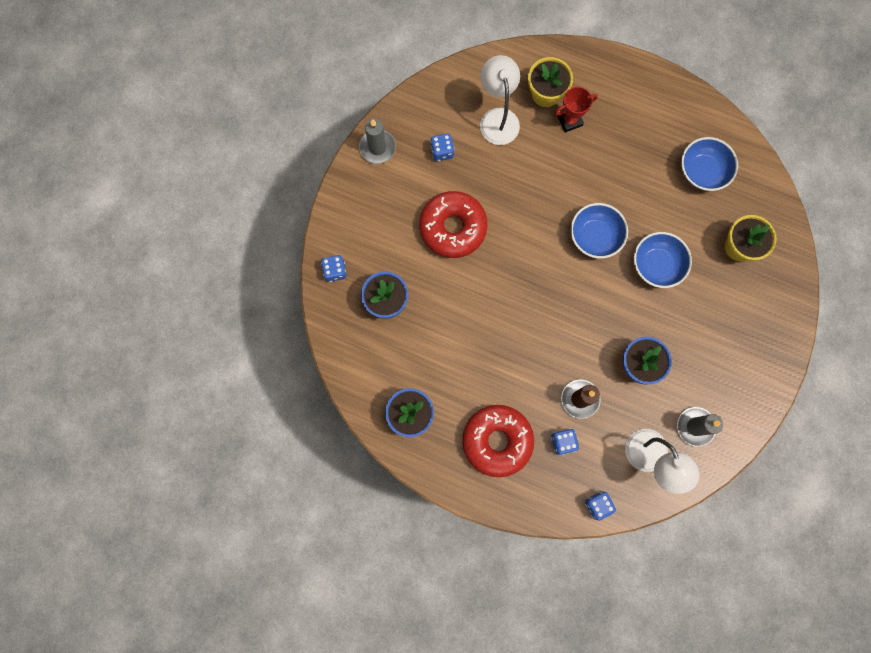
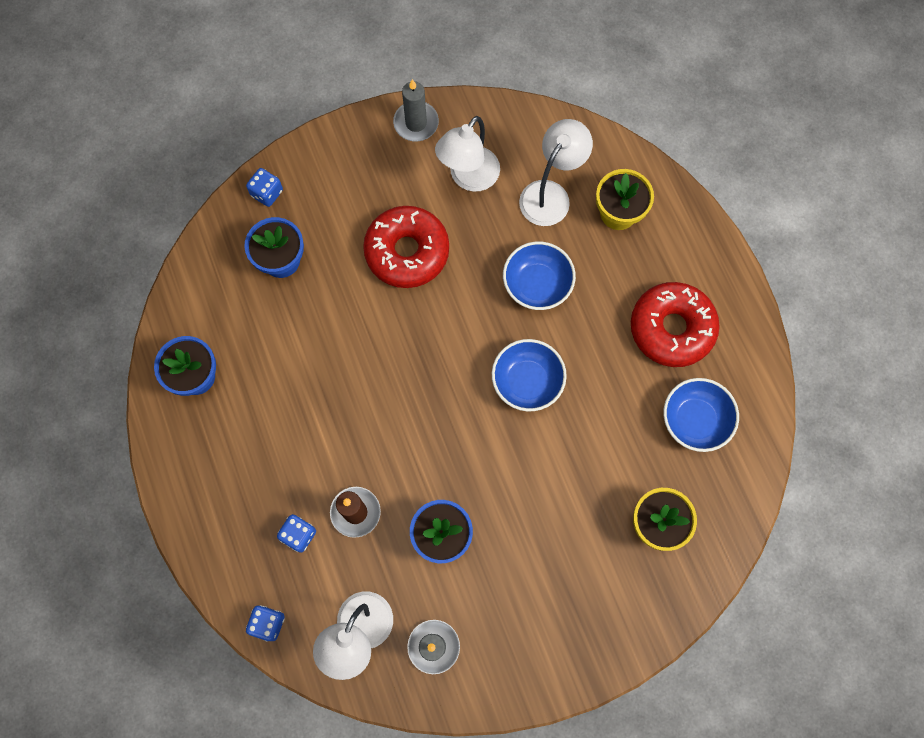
camera: 45 degrees right, 5 degrees down
blue dice [430,134,454,161] -> white lamp [435,116,500,192]
red donut [462,405,534,477] -> red donut moved to [631,282,720,367]
red trophy [555,87,598,133] -> none
blue bowl [634,232,692,288] -> blue bowl moved to [503,241,576,310]

